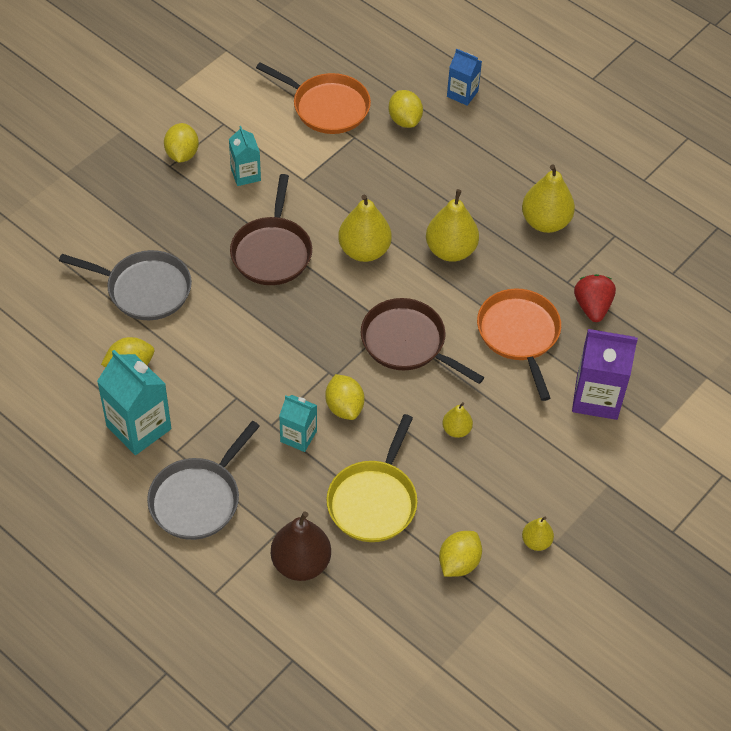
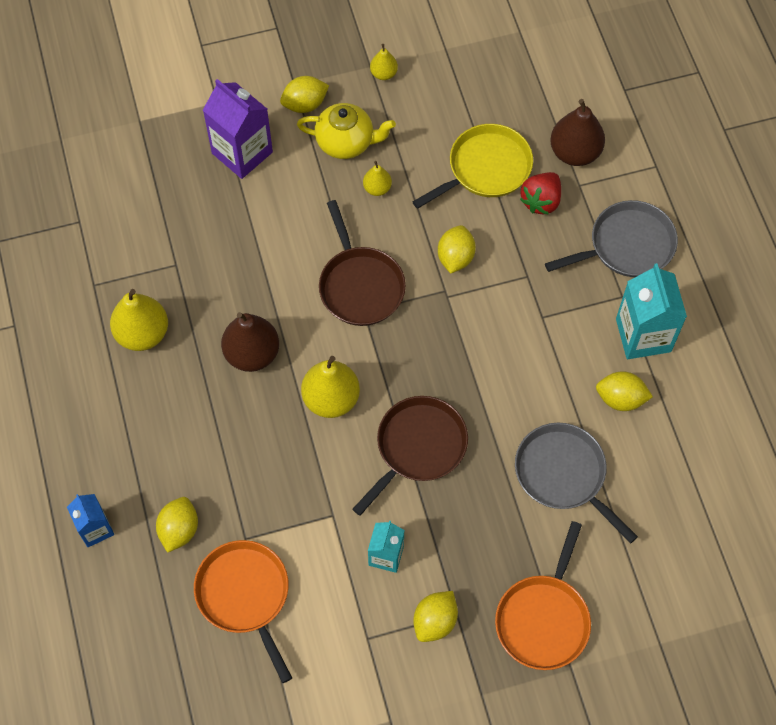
camera: 145 degrees left, 10 degrees up
turquoise carton [279,395,317,452] -> none
yellow pear [426,189,479,262] -> brown pear [221,312,279,372]
yellow lemon [439,531,482,577] -> yellow lemon moved to [280,76,329,113]
orange pan [477,288,561,401] -> orange pan moved to [495,521,591,670]
red strawberry [574,274,616,322] -> red strawberry moved to [520,172,561,215]
none -> yellow teapot [297,103,396,159]

